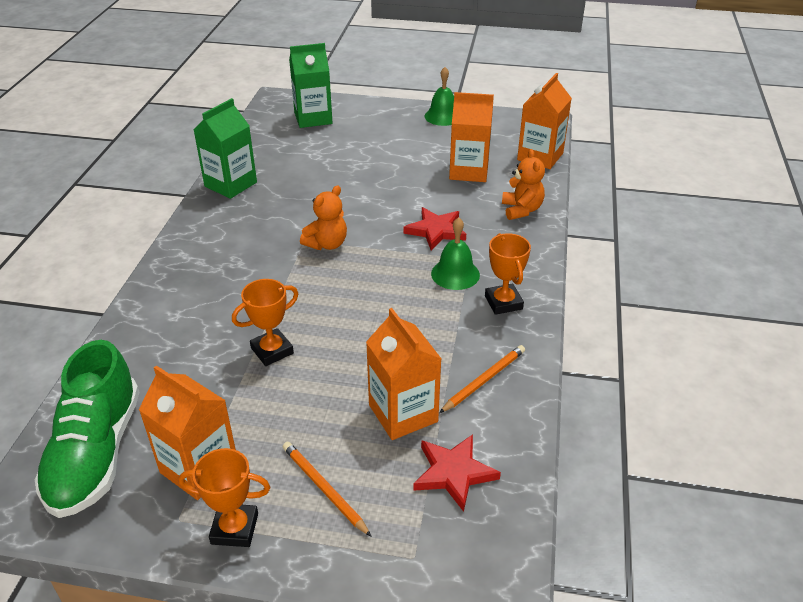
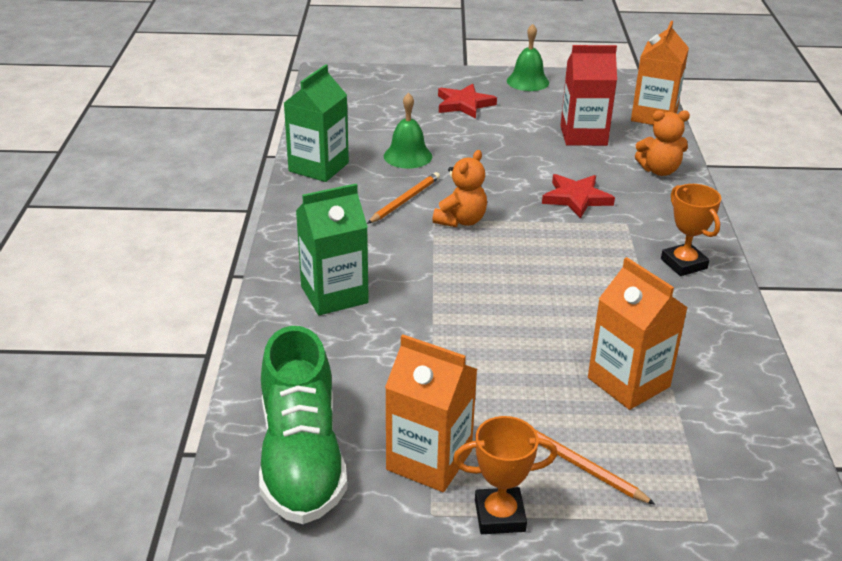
camera: 10 degrees left, 5 degrees down
orange trophy [232,279,298,366] -> none
green carton [289,43,333,128] -> green carton moved to [296,184,369,315]
red star [413,434,501,512] -> red star moved to [438,84,497,119]
green bell [431,217,480,290] -> green bell moved to [384,93,432,169]
orange pencil [439,345,525,413] -> orange pencil moved to [367,172,440,224]
orange carton [449,92,494,182] -> red carton [560,45,617,146]
orange teddy bear [502,149,545,220] -> orange teddy bear turned 105 degrees clockwise [635,110,690,176]

